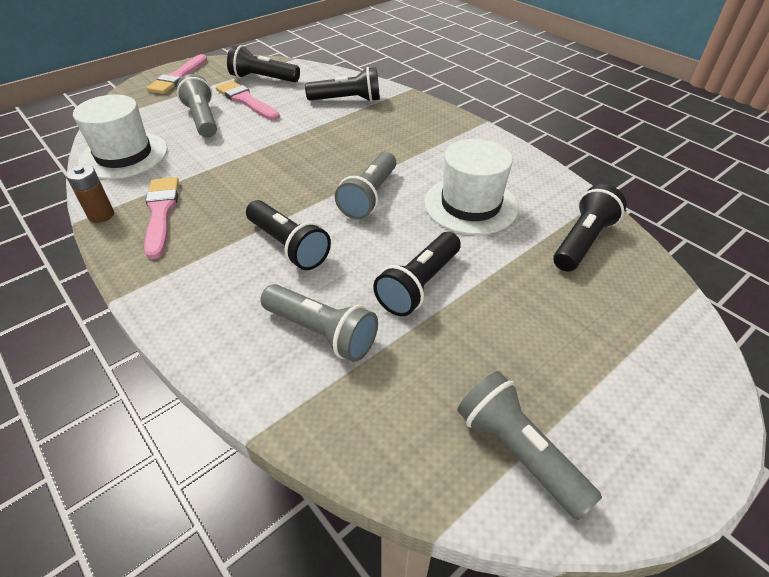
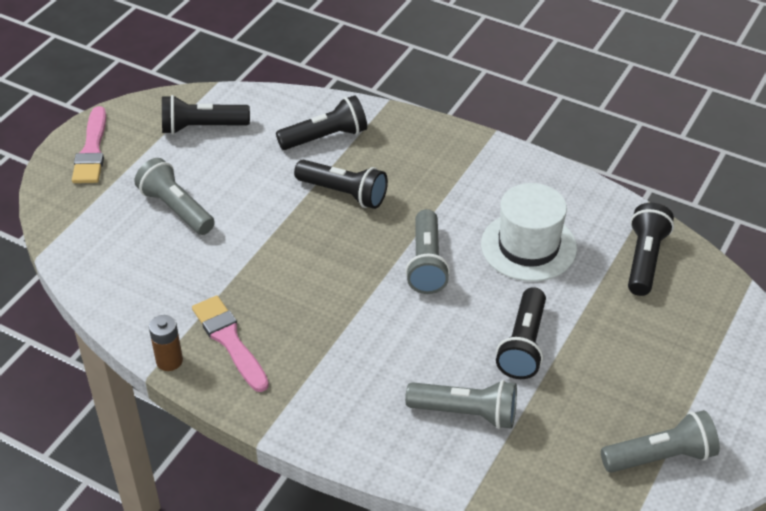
camera: 20 degrees left, 0 degrees up
white hat [73,95,168,179] -> none
pink brush [216,81,280,120] -> none
black flashlight [246,200,331,270] -> black flashlight moved to [294,160,388,209]
grey flashlight [457,371,602,520] -> grey flashlight turned 135 degrees clockwise [601,410,720,473]

